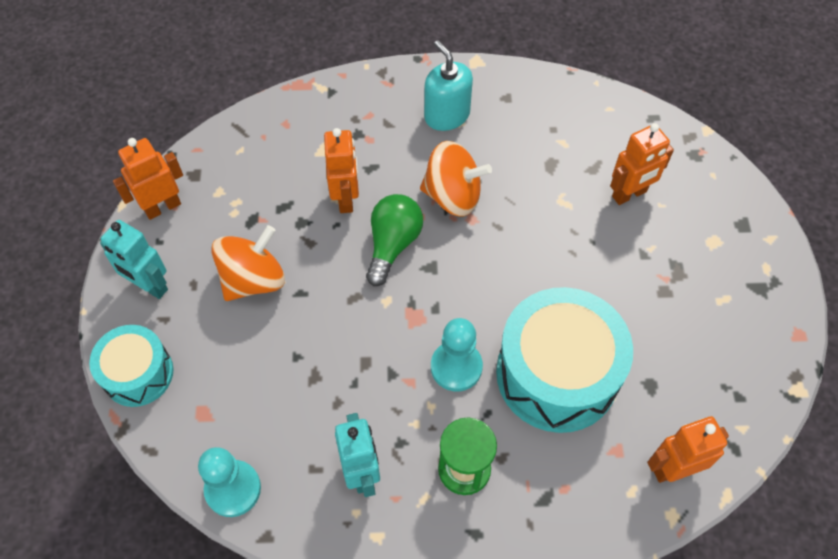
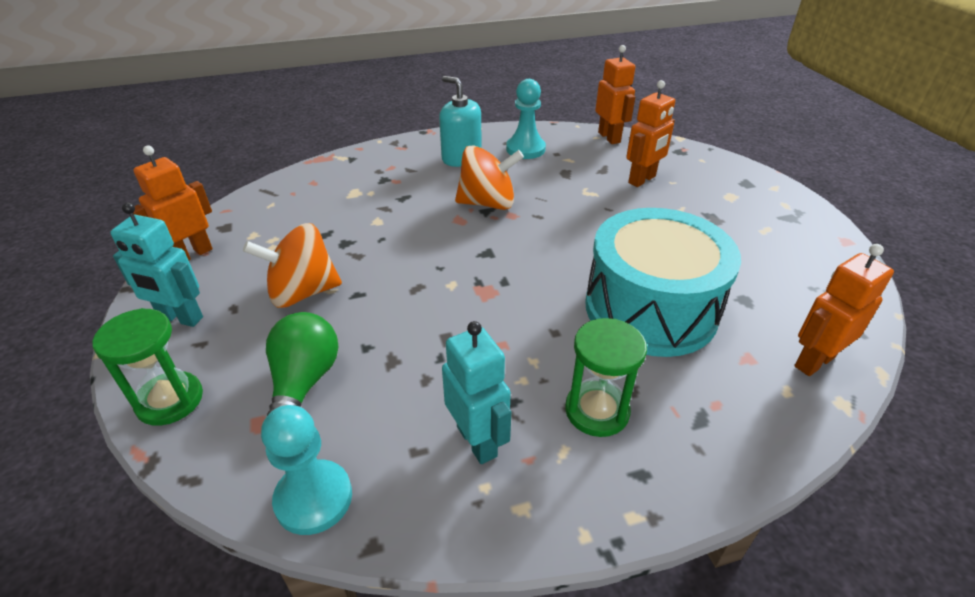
camera: 15 degrees left, 20 degrees down
turquoise drum [89,325,174,407] -> green hourglass [92,308,203,426]
orange spinning top [211,225,285,301] -> orange spinning top turned 135 degrees counterclockwise [243,223,342,308]
orange robot [324,128,359,213] -> orange robot moved to [595,45,635,144]
green light bulb [366,194,423,286] -> green light bulb moved to [266,312,339,416]
turquoise pawn [431,318,483,391] -> turquoise pawn moved to [506,79,546,159]

